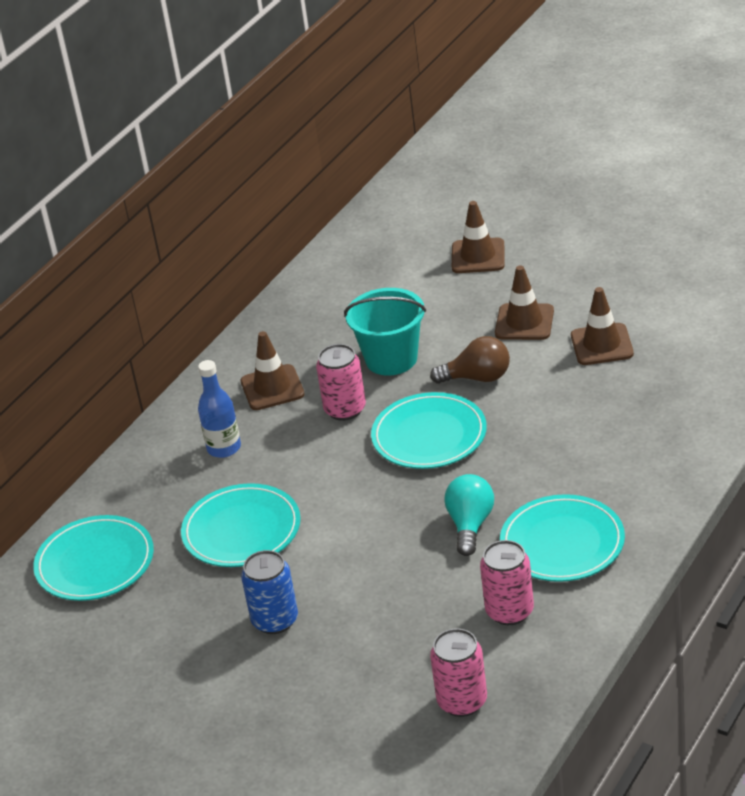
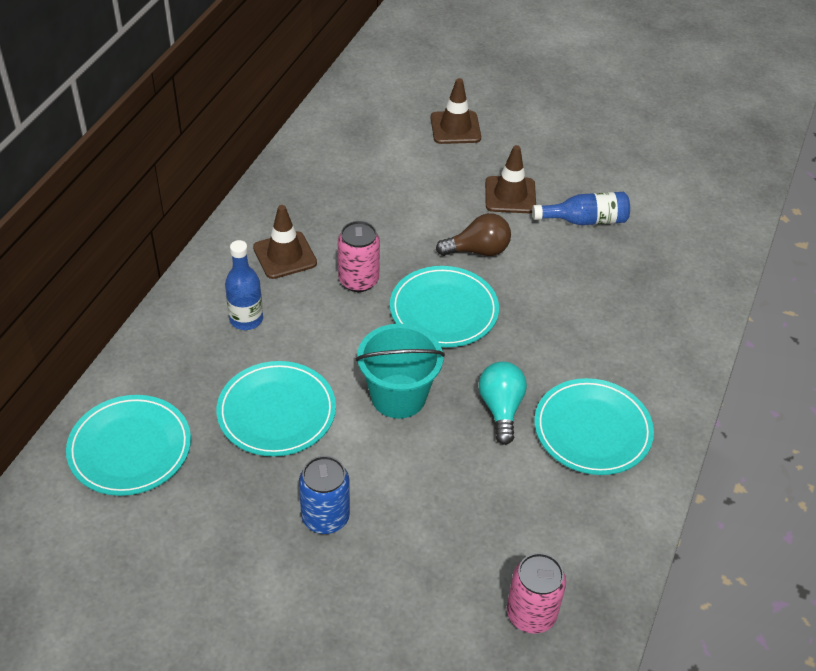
camera: 15 degrees left, 10 degrees up
turquoise bucket [344,288,426,375] -> turquoise bucket moved to [356,324,445,418]
pink can [480,540,534,625] -> none
brown traffic cone [571,287,634,365] -> blue bottle [532,192,630,225]

